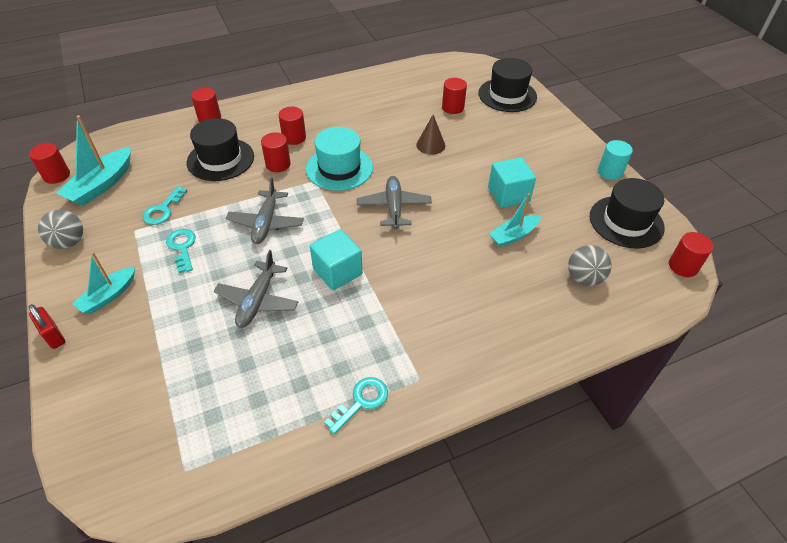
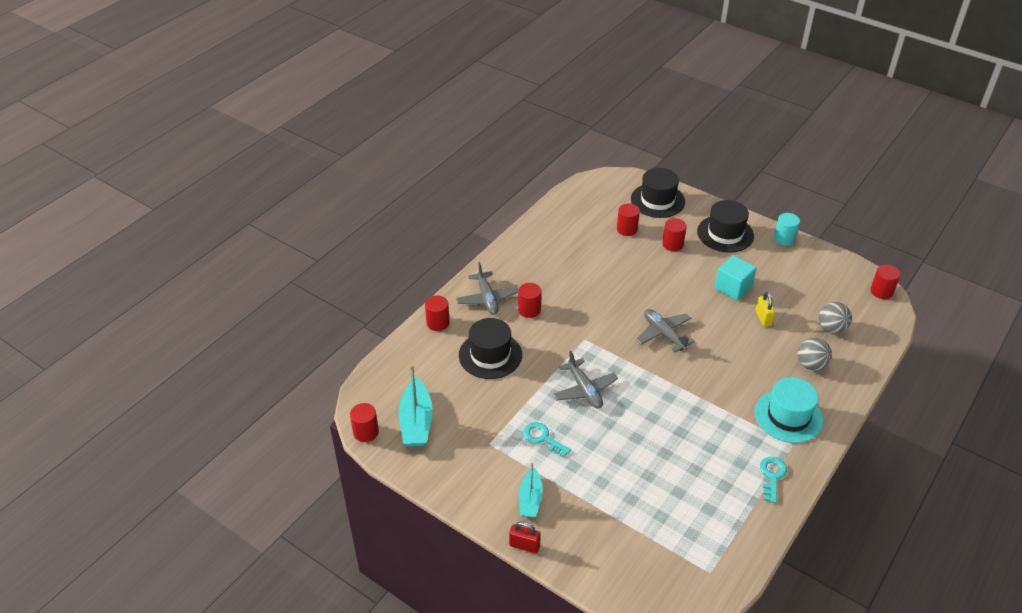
camera: 30 degrees left, 5 degrees down
grey ball [38,209,83,249] -> grey ball moved to [797,338,832,370]
turquoise key [142,186,187,225] -> none
grey plane [214,250,298,328] -> grey plane moved to [456,262,518,315]
red cylinder [261,132,291,172] -> red cylinder moved to [662,218,687,251]
turquoise hat [306,127,373,191] -> turquoise hat moved to [755,377,823,443]
turquoise cube [310,229,363,290] -> none
brown cone [416,115,445,155] -> none
turquoise boat [489,193,541,247] -> yellow padlock [756,292,775,327]
black hat [590,178,665,249] -> black hat moved to [697,200,754,253]

